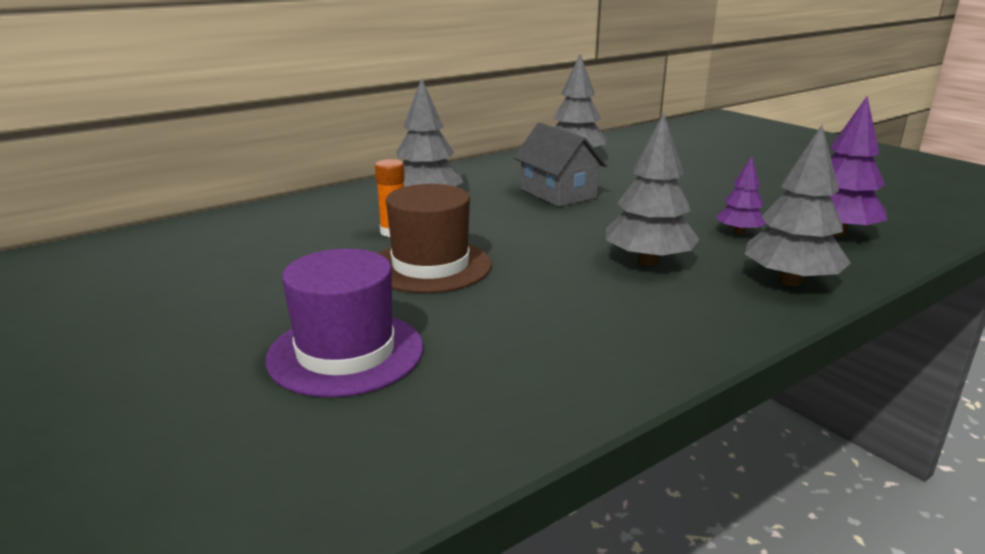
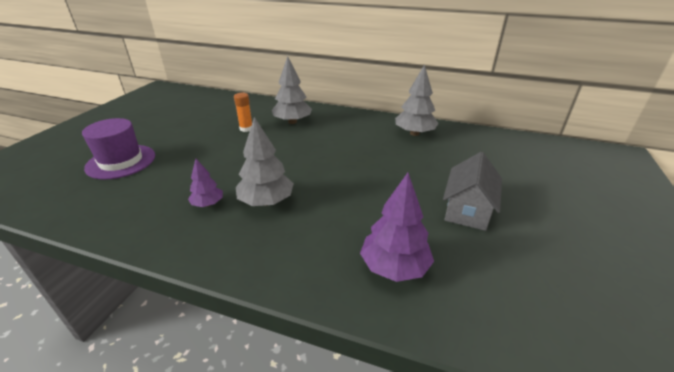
camera: 55 degrees right, 10 degrees up
brown hat [378,184,492,293] -> none
grey house [513,123,607,207] -> grey house moved to [443,152,502,231]
purple tree [716,156,767,235] -> purple tree moved to [188,159,223,207]
grey tree [745,125,851,286] -> none

